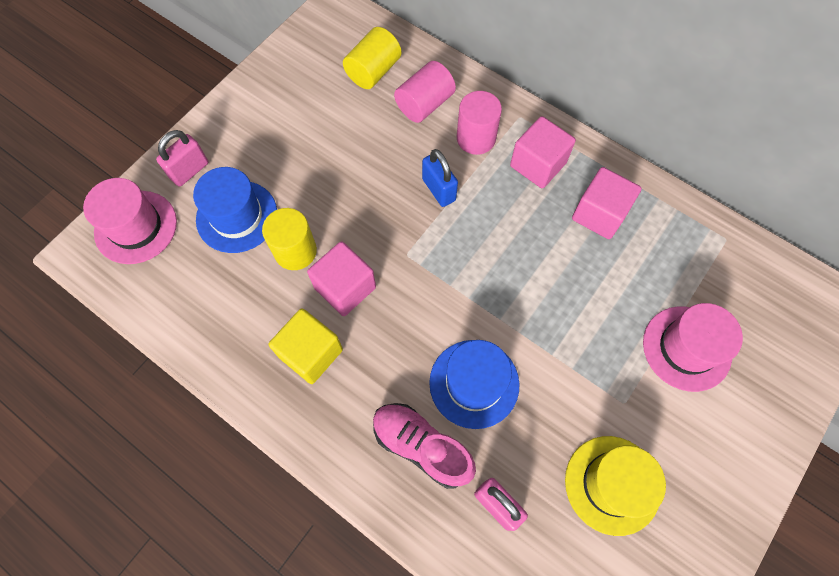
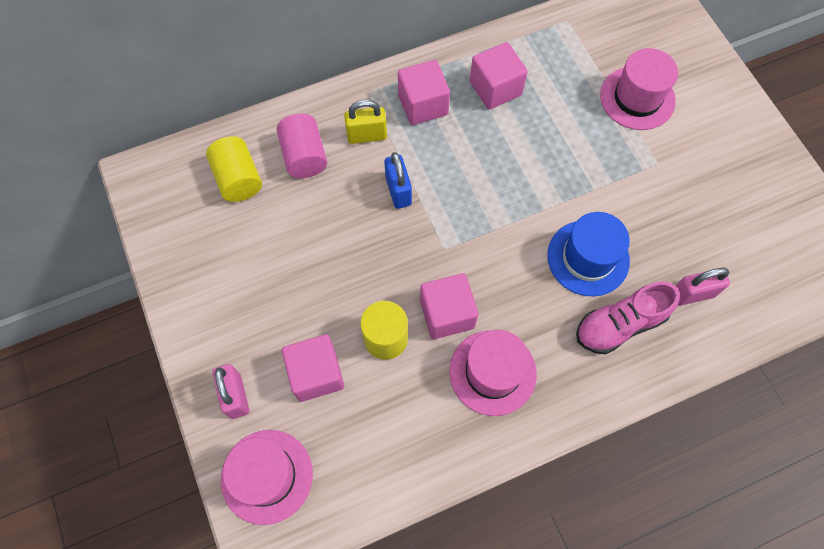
camera: 60 degrees left, 0 degrees up
blue hat [193,167,277,253] -> pink cube [282,334,344,402]
yellow cube [269,308,343,384] -> pink hat [449,330,537,416]
blue padlock [422,149,458,207] -> blue padlock turned 75 degrees clockwise [384,152,412,209]
pink cylinder [457,91,502,155] -> yellow padlock [344,100,387,144]
yellow hat [565,436,666,536] -> none

